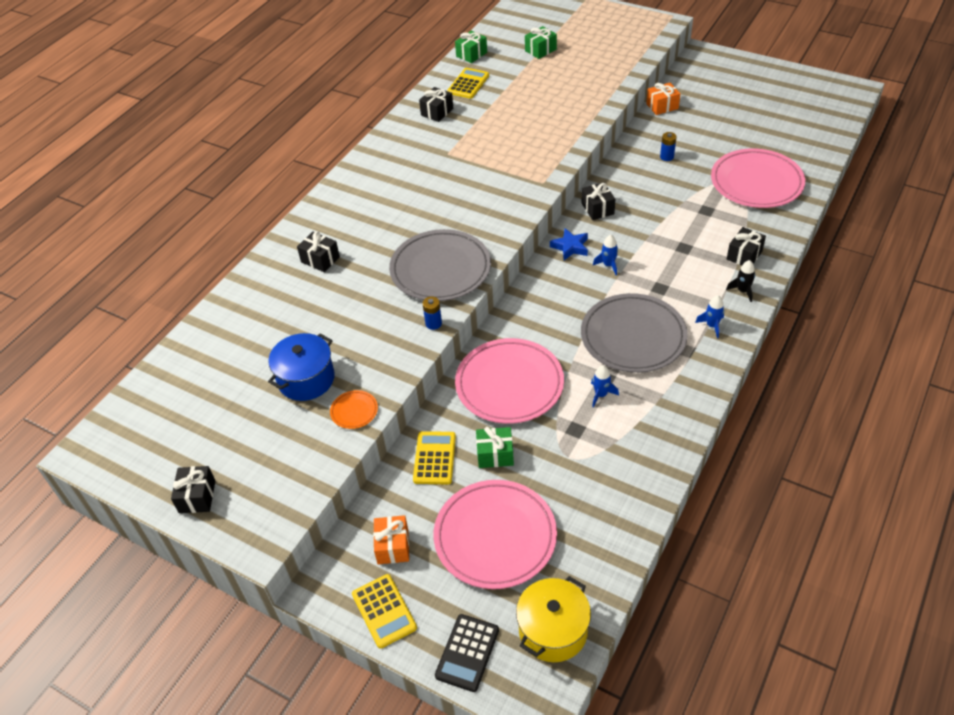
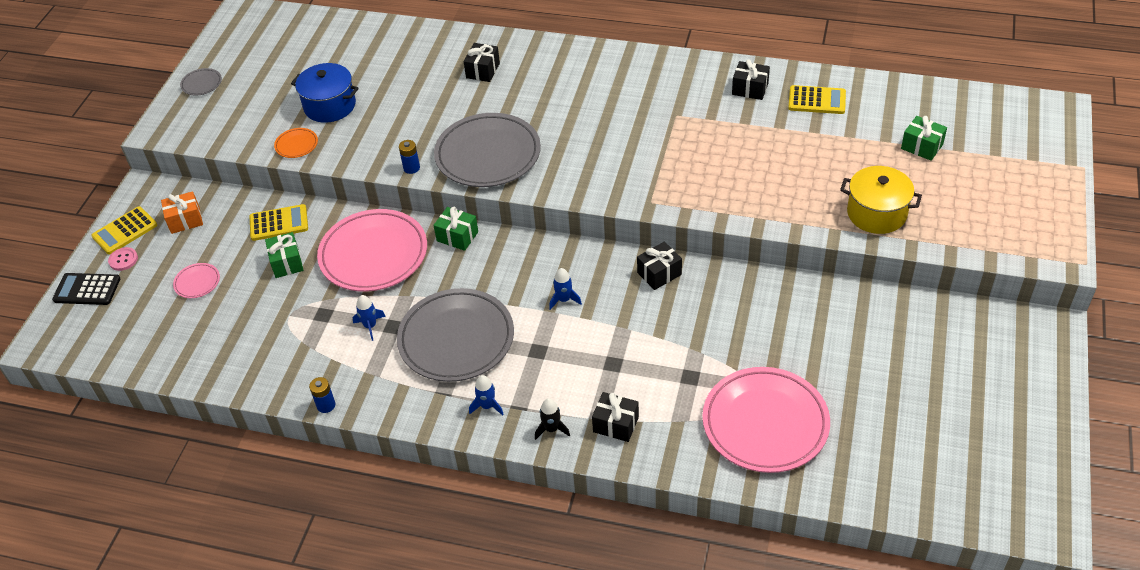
camera: 75 degrees right, 0 degrees up
black gift [171,466,215,513] -> grey plate [180,68,222,95]
pink plate [433,480,557,589] -> pink plate [173,263,220,298], size x0.42
green gift [455,31,487,63] -> green gift moved to [433,207,478,251]
yellow pot [516,576,591,662] -> yellow pot moved to [840,166,922,234]
blue star [550,228,588,260] -> none
orange gift [646,83,680,115] -> none
blue battery [660,132,676,161] -> blue battery moved to [309,377,335,413]
none -> pink button [108,247,138,271]

